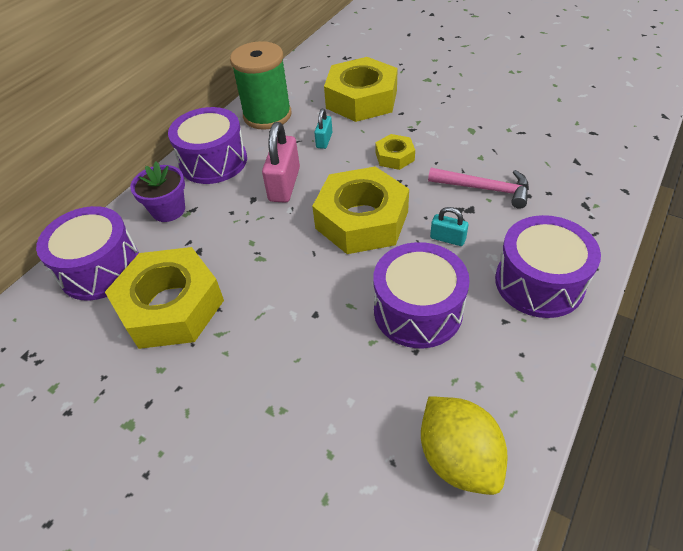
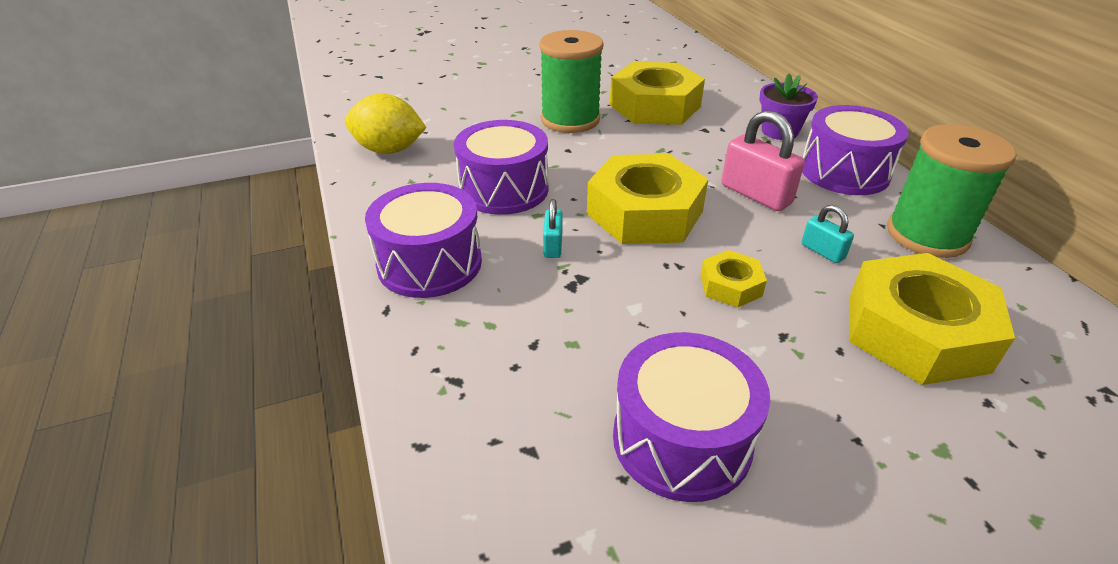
camera: 125 degrees right, 10 degrees down
purple drum [36,206,139,301] -> purple drum moved to [613,332,770,502]
pink hammer [428,168,529,209] -> none
turquoise padlock [430,207,468,246] -> turquoise padlock turned 60 degrees counterclockwise [543,199,563,258]
none -> green spool [539,30,604,133]

